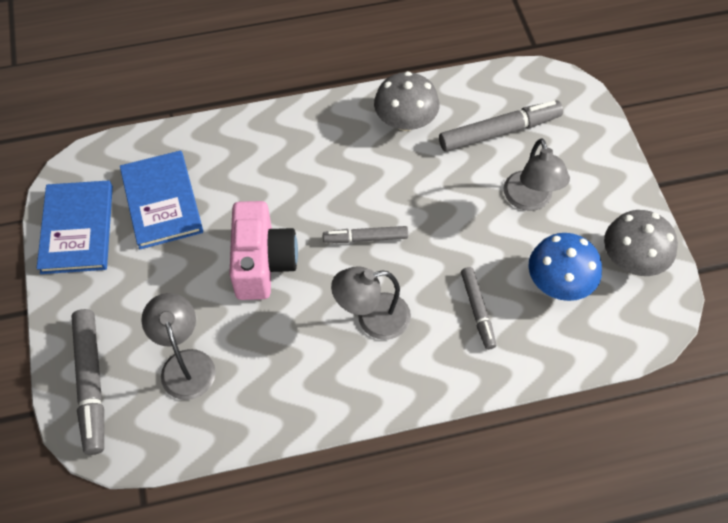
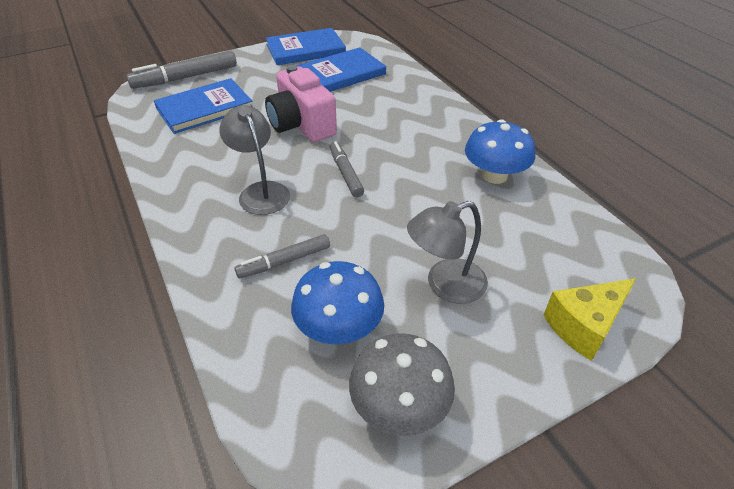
camera: 75 degrees right, 15 degrees down
grey lamp [141,293,216,400] -> blue book [154,78,252,134]
pink camera [229,201,298,300] -> pink camera turned 75 degrees clockwise [265,65,337,142]
grey mushroom [374,71,439,131] -> blue mushroom [465,119,535,184]
grey marker [439,100,563,152] -> none
none -> yellow cheese [544,278,636,361]

